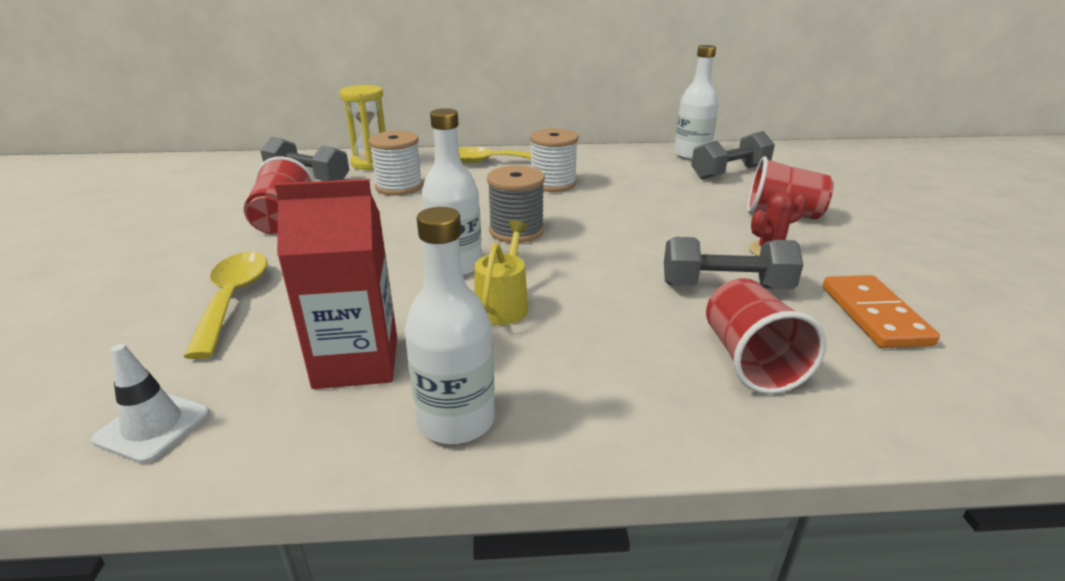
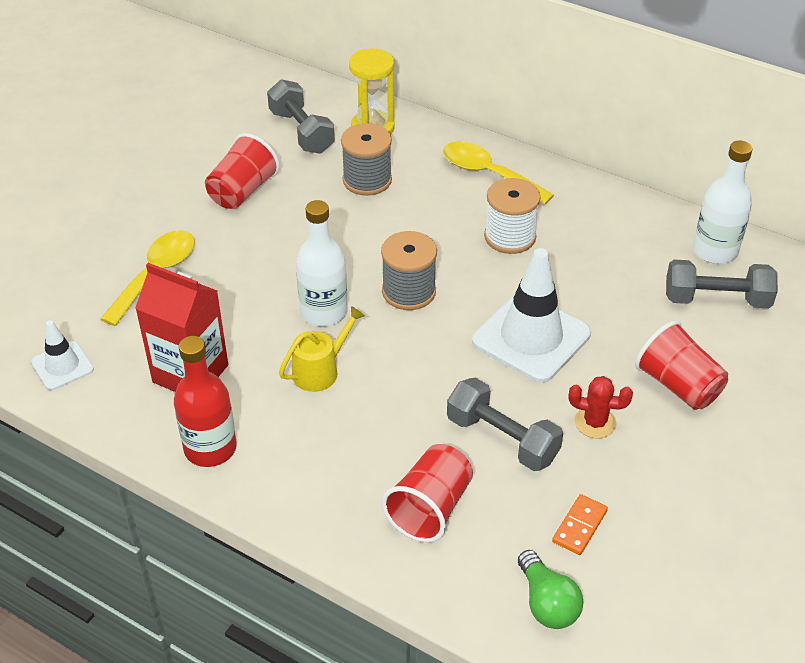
camera: 35 degrees right, 15 degrees up
white spool [369,131,423,195] -> grey spool [341,123,392,196]
white bottle [404,207,495,444] -> red bottle [174,336,237,467]
orange domino [823,275,940,348] -> orange domino [552,494,608,555], size x0.62
none -> white traffic cone [472,248,591,383]
none -> green light bulb [518,550,584,629]

